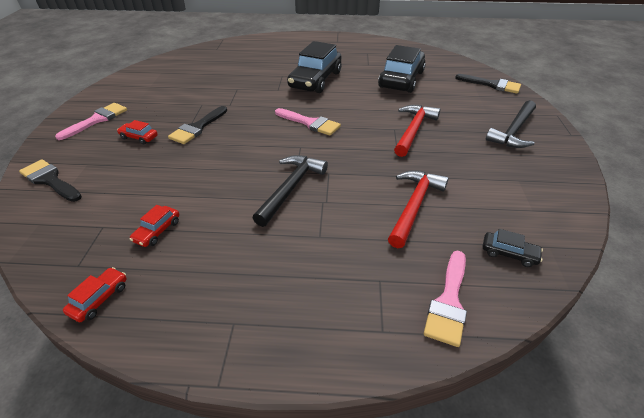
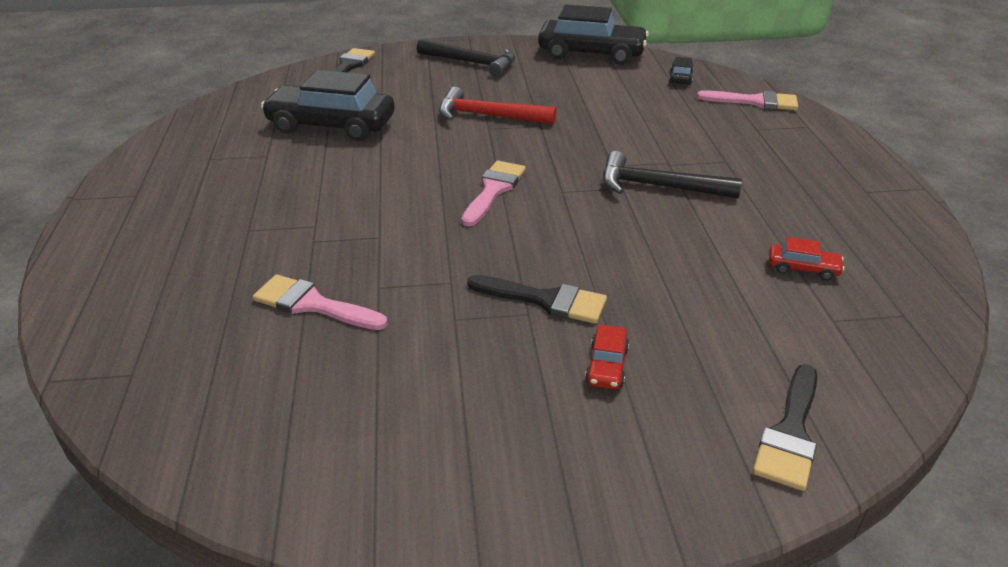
camera: 100 degrees left, 5 degrees down
pink brush [55,103,127,140] -> pink brush moved to [253,274,388,330]
red car [63,267,127,322] -> none
black car [287,41,341,93] -> black car moved to [538,4,649,65]
red hammer [388,170,449,248] -> none

